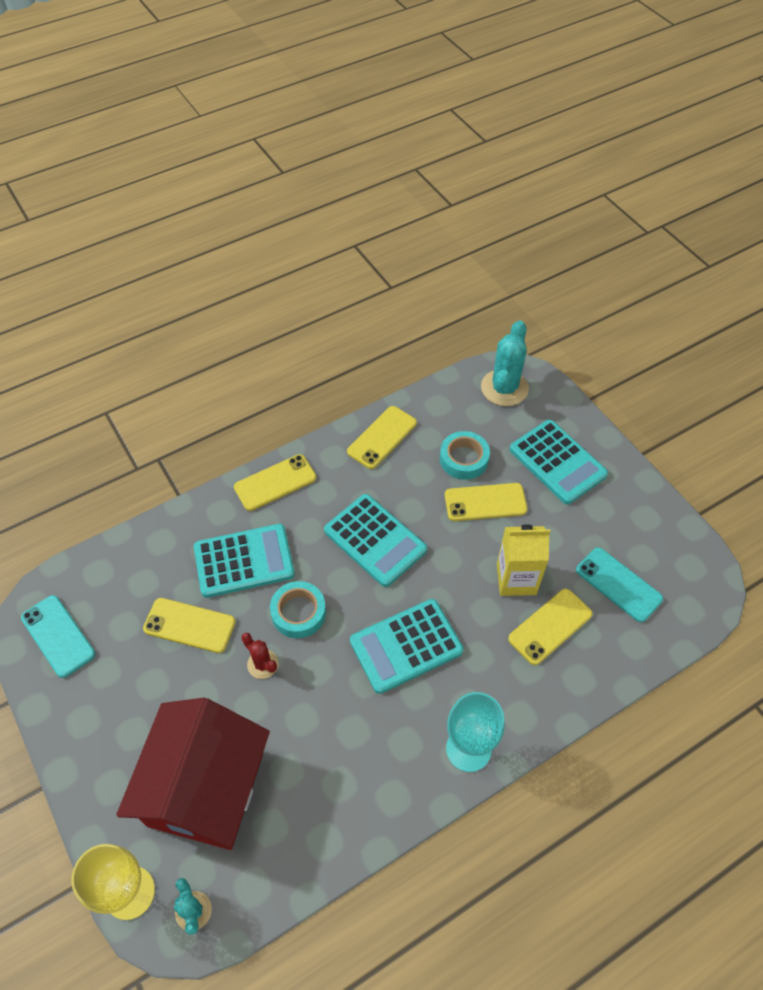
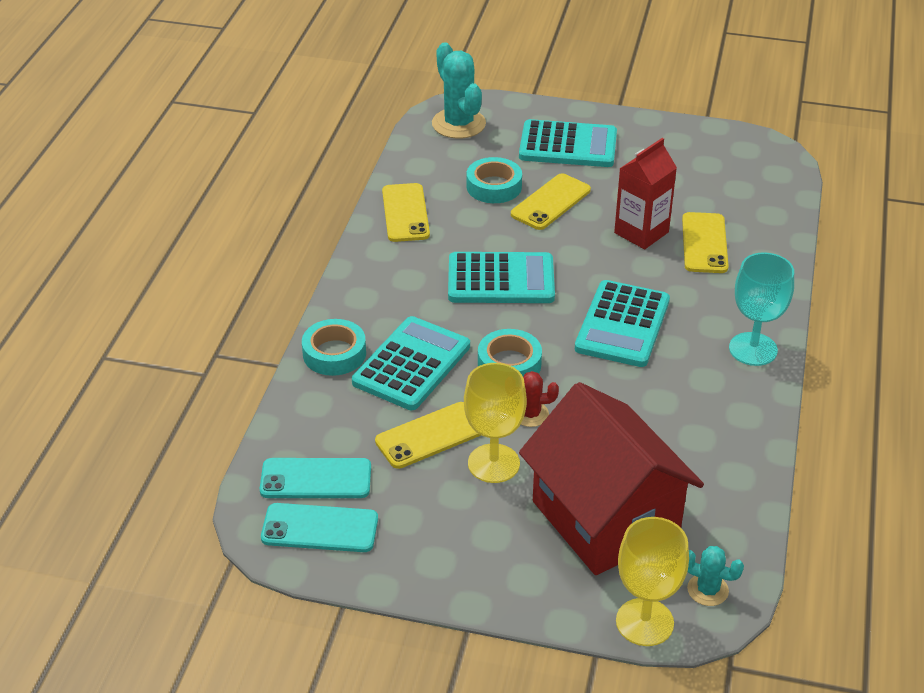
camera: 45 degrees left, 15 degrees down
yellow phone [234,454,316,511] -> none
yellow carton [497,524,551,596] -> red carton [614,138,677,249]
turquoise phone [576,547,663,622] -> turquoise phone moved to [260,458,371,498]
none -> turquoise tape [302,319,366,376]
none -> yellow goblet [464,363,527,483]

